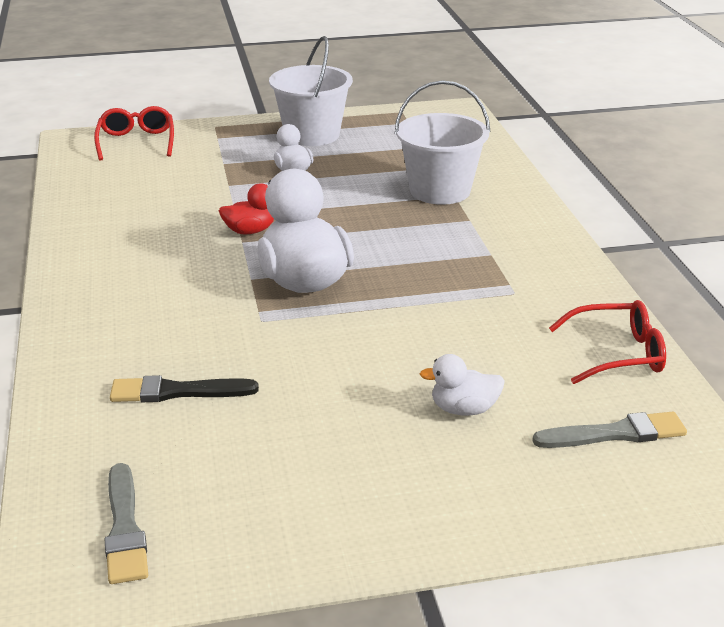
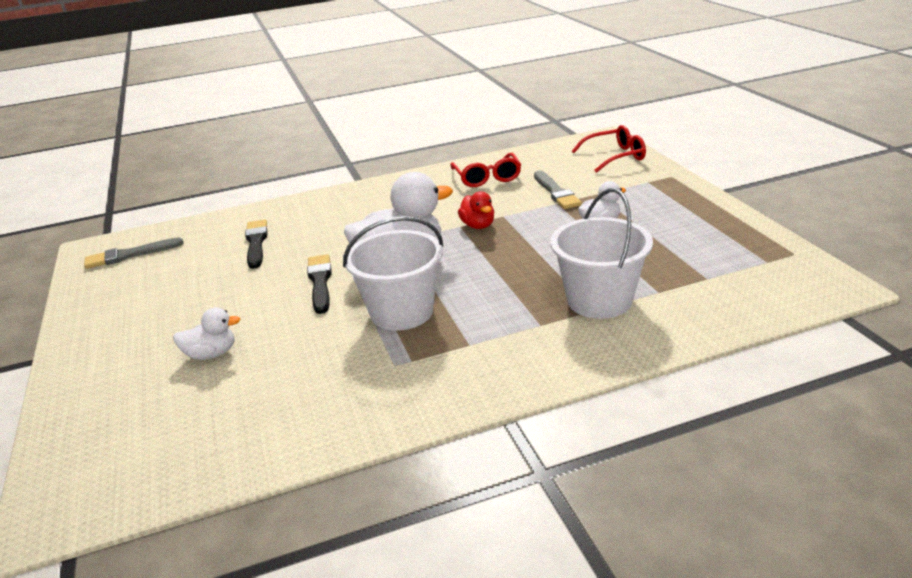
camera: 85 degrees right, 0 degrees up
white bucket [269,36,353,146] -> white bucket moved to [343,216,443,331]
white duck [420,354,505,416] -> white duck turned 90 degrees clockwise [173,308,240,360]
grey brush [532,412,687,448] -> grey brush moved to [534,171,582,209]
red glasses [549,300,666,384] -> red glasses moved to [450,153,521,187]
none -> black brush [307,254,332,314]

